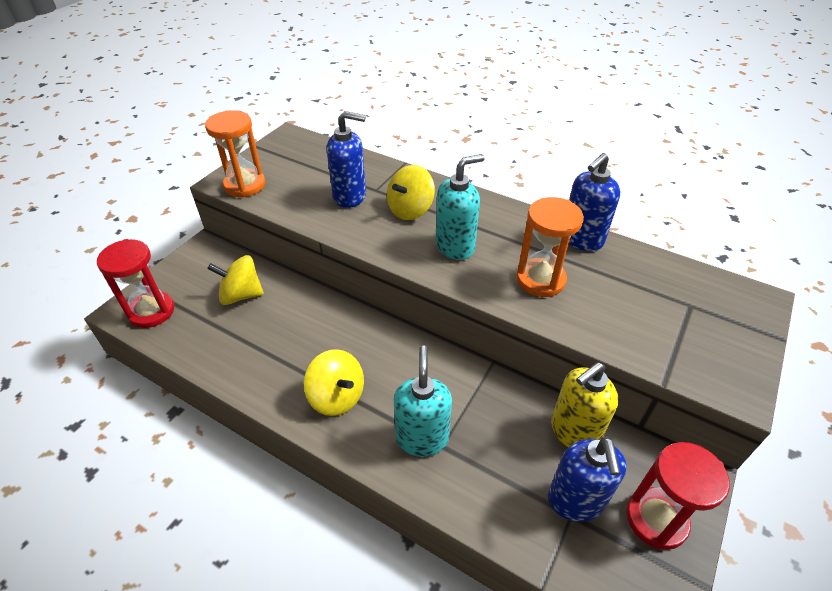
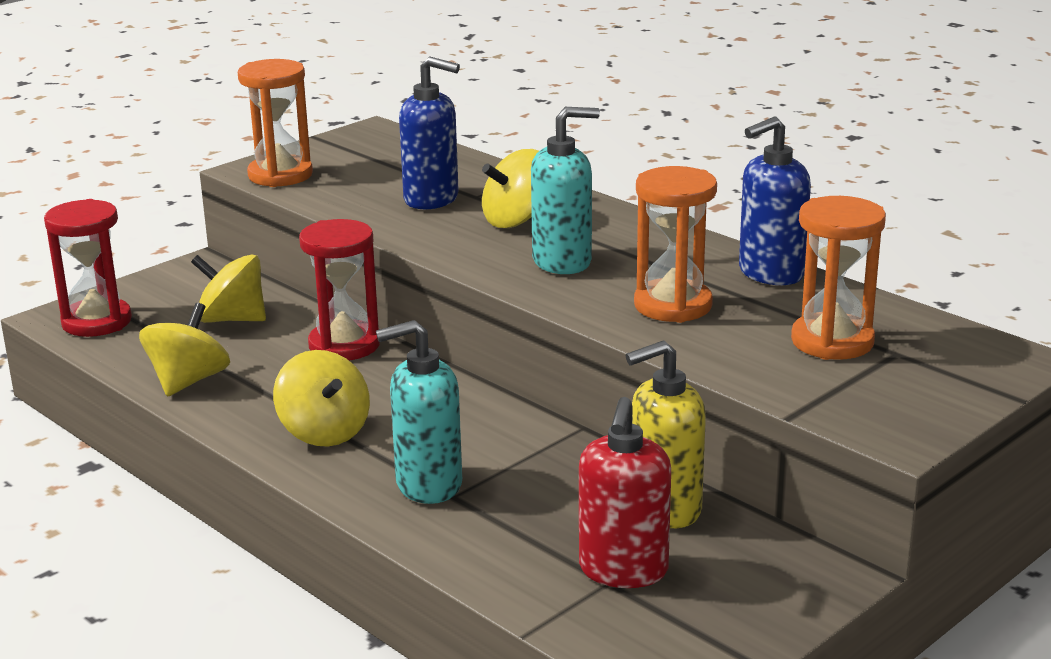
camera: 15 degrees right, 20 degrees down
turquoise soap dispenser [394,345,452,457] -> turquoise soap dispenser turned 120 degrees counterclockwise [376,320,462,504]
blue soap dispenser [548,436,627,522] -> red soap dispenser [579,397,671,588]
red hourglass [626,442,730,550] -> red hourglass moved to [299,219,380,360]
none -> yellow spinning top [139,303,230,397]
none -> orange hourglass [791,196,886,360]

